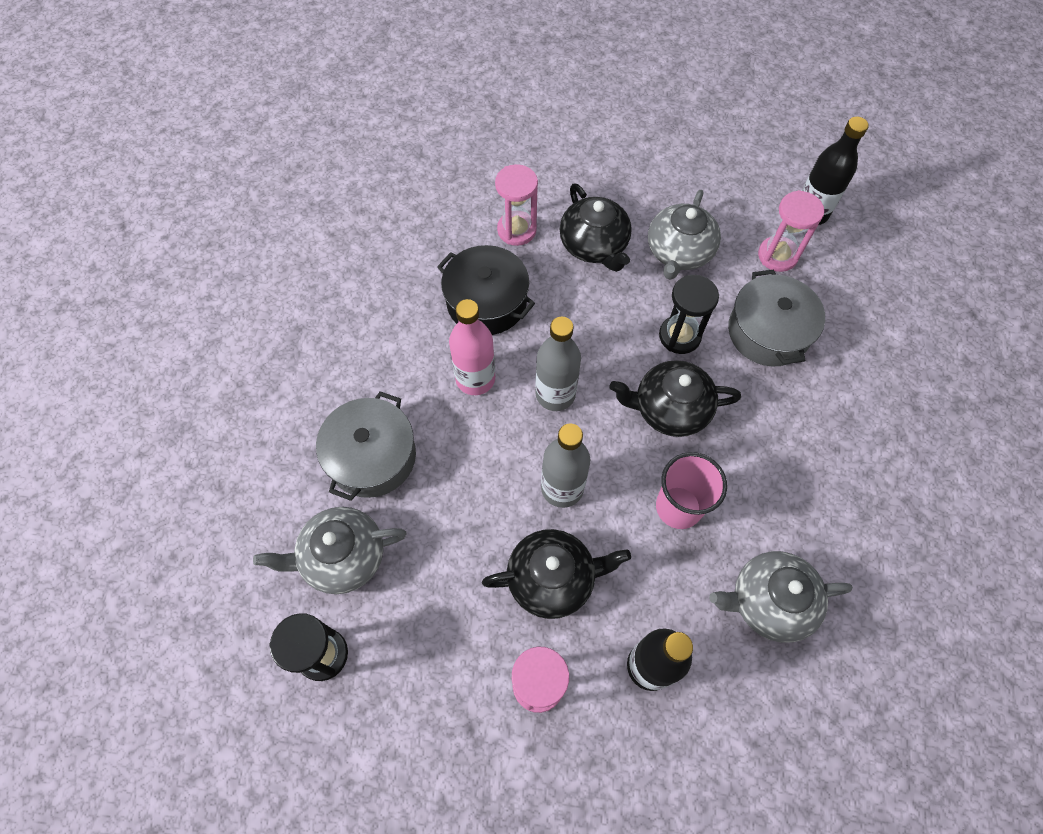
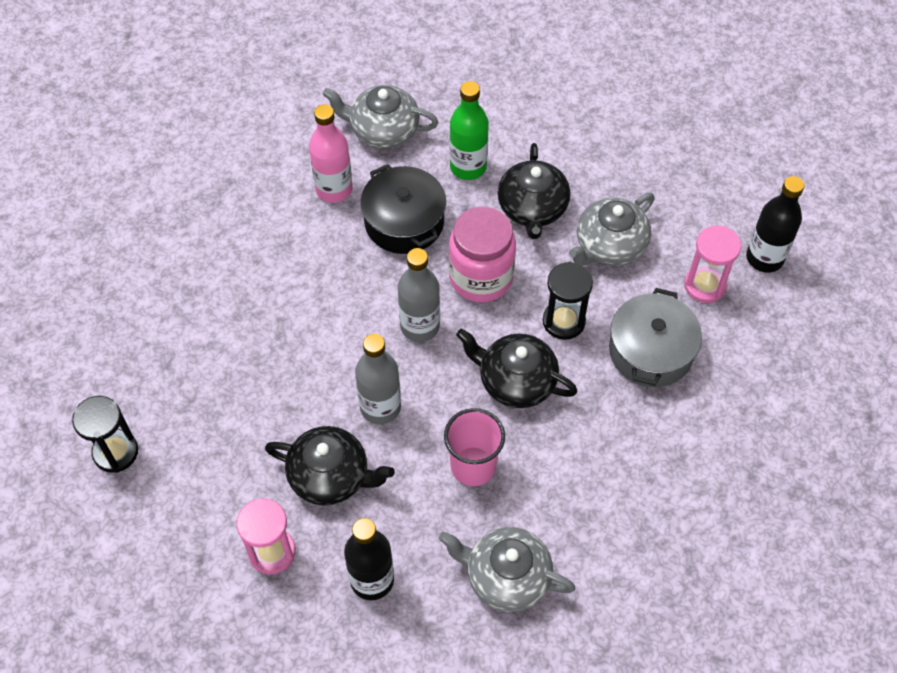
camera: 25 degrees right, 5 degrees down
grey teapot [253,507,407,594] -> grey teapot moved to [323,85,438,148]
grey pot [316,391,416,501] -> none
pink bottle [449,299,495,395] -> pink bottle moved to [309,104,353,203]
pink hourglass [495,164,538,246] -> green bottle [450,81,489,180]
none -> pink jar [449,206,516,302]

